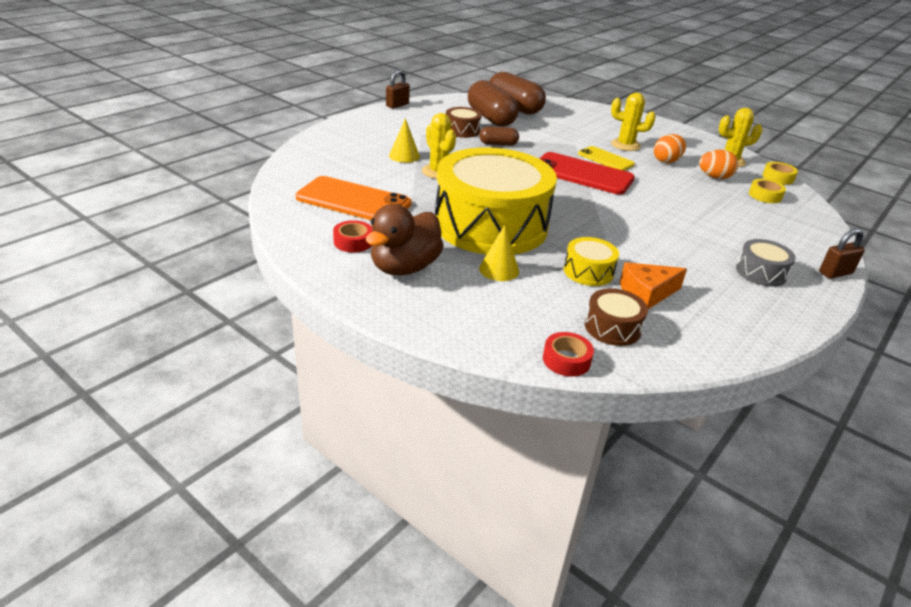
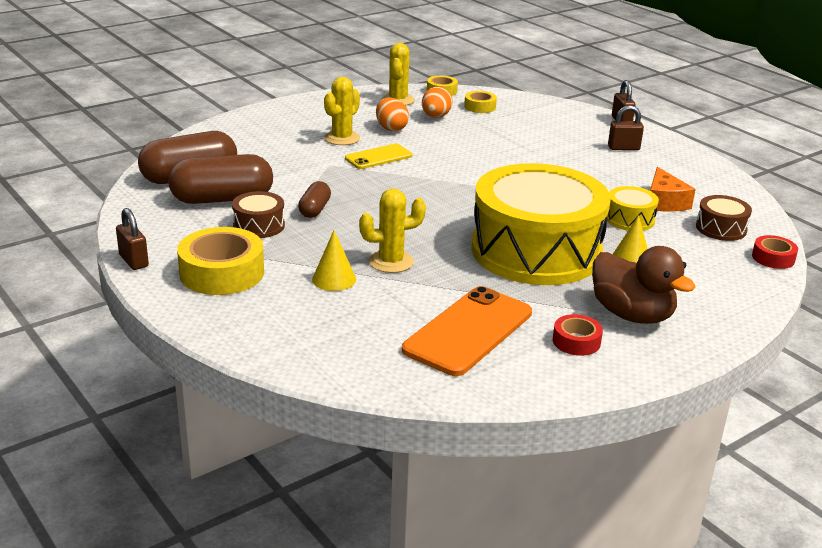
camera: 75 degrees left, 5 degrees down
red phone [539,152,635,195] -> none
grey drum [736,239,796,287] -> brown padlock [608,105,644,150]
none -> yellow tape [177,227,264,295]

